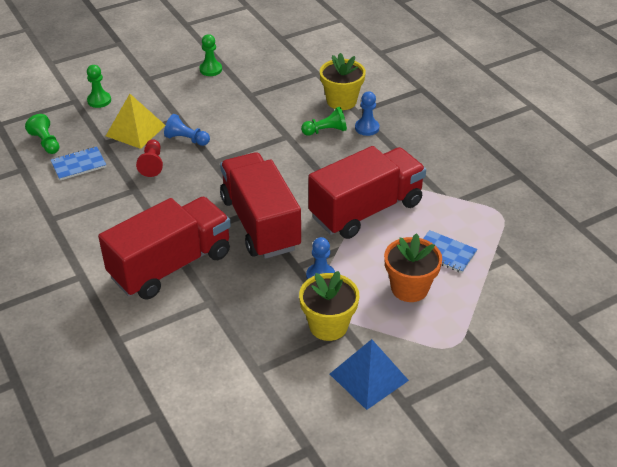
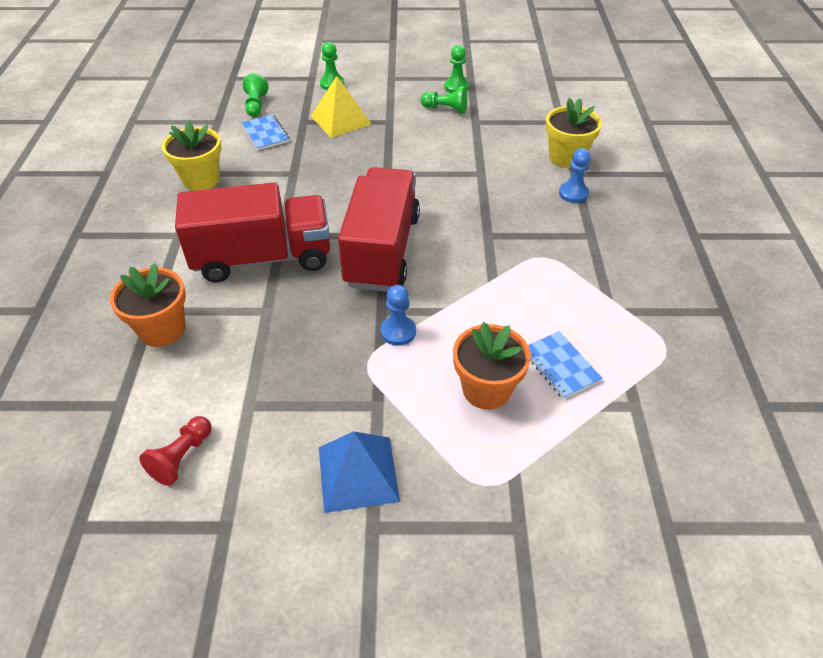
camera: 30 degrees right, 5 degrees up
blue notebook [51,147,107,180] -> blue notebook turned 60 degrees clockwise [241,114,290,150]
red pawn [136,139,163,177] -> red pawn moved to [139,416,212,486]
blue pawn [164,114,210,146] -> none
yellow flower pot [299,271,359,341] -> yellow flower pot moved to [162,119,221,191]
green pawn [301,107,347,136] -> green pawn moved to [421,86,467,114]
red truck [309,146,426,239] -> none
none -> orange flower pot [110,263,186,347]

